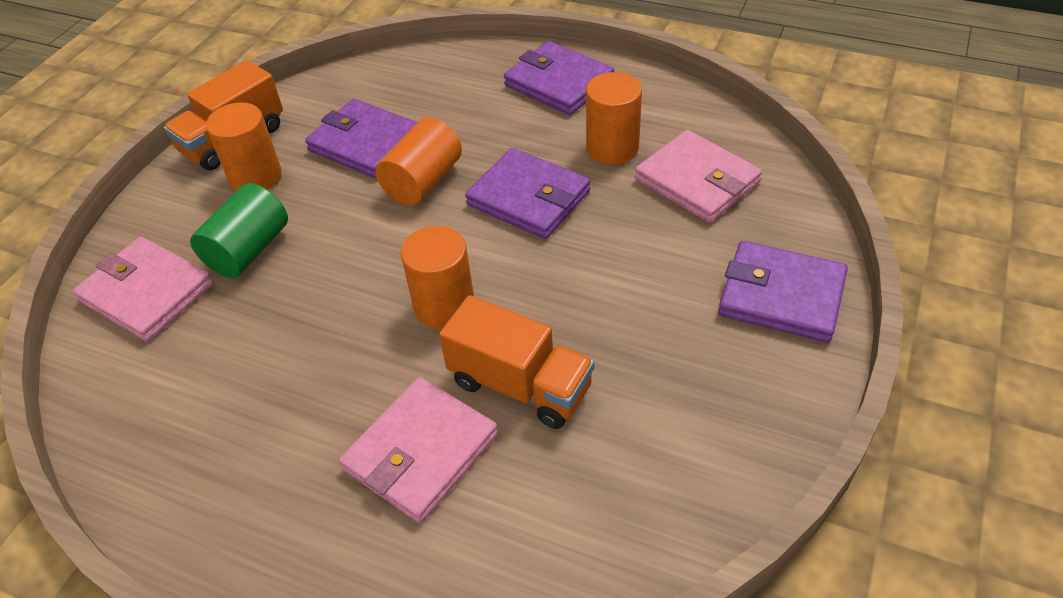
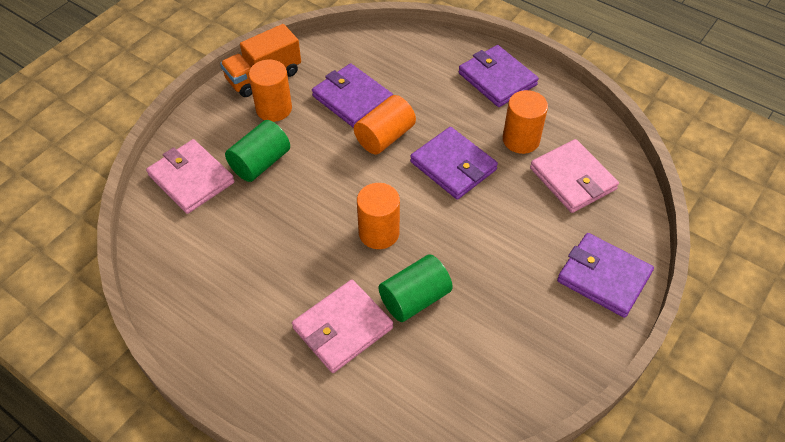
camera: 10 degrees right, 5 degrees up
orange truck [439,295,594,429] -> green cylinder [379,255,453,322]

